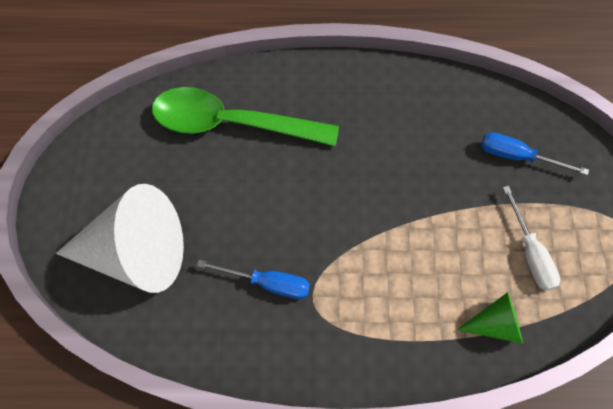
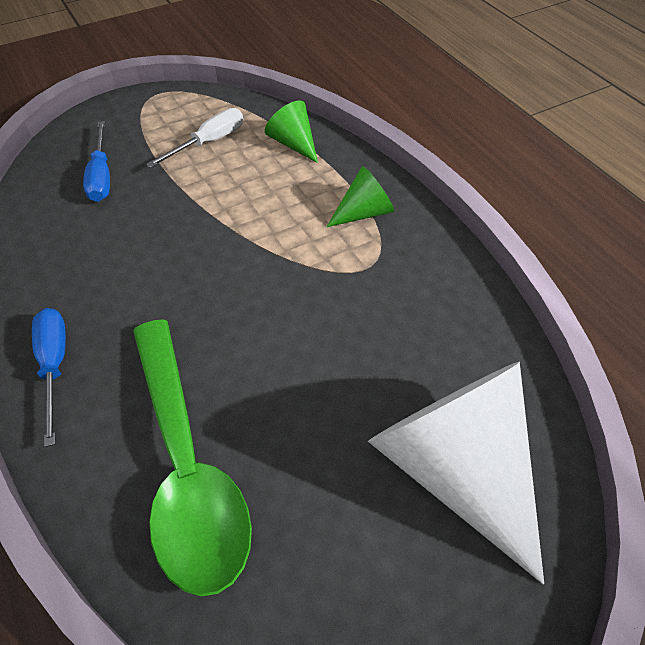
camera: 120 degrees left, 15 degrees down
blue screwdriver [197,260,310,299] -> blue screwdriver moved to [32,308,66,447]
none -> green cone [327,166,394,227]

